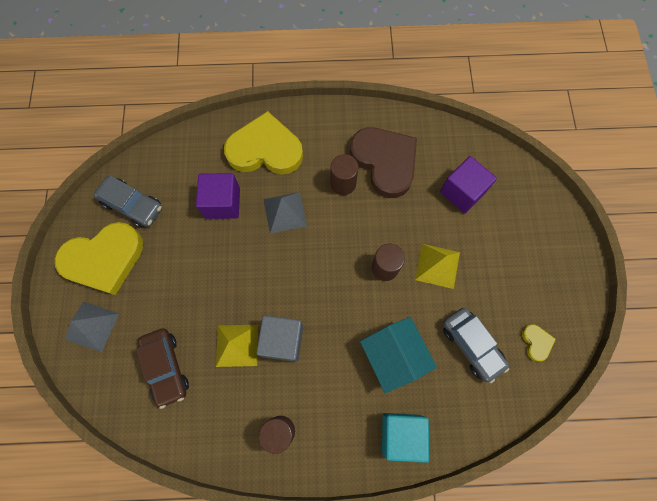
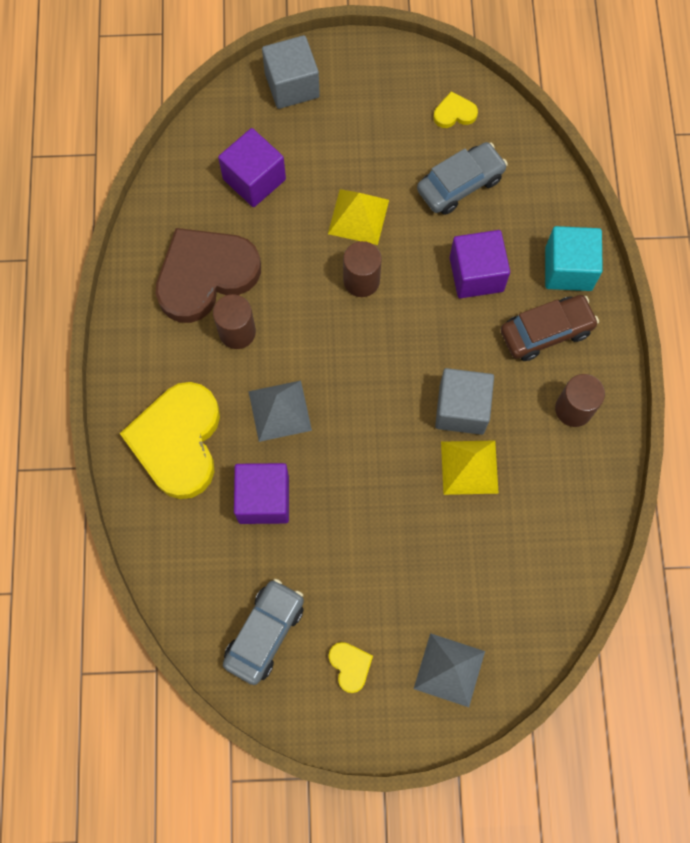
camera: 90 degrees left, 0 degrees up
yellow heart [55,222,143,295] -> yellow heart [329,642,373,693], size x0.42
brown car [136,328,189,409] -> brown car moved to [501,295,599,361]
turquoise house [360,317,437,393] -> purple cube [450,230,510,298]
none -> grey cube [262,35,320,109]

